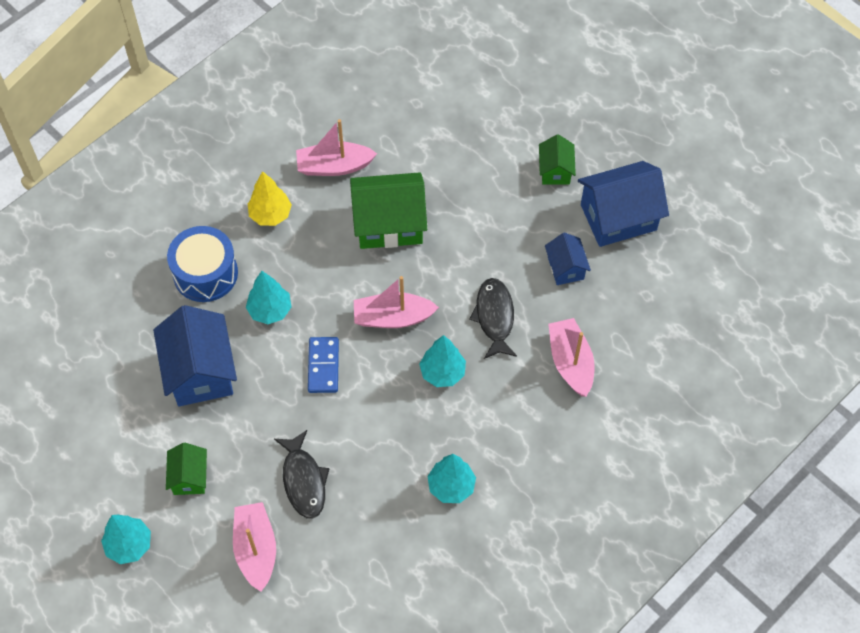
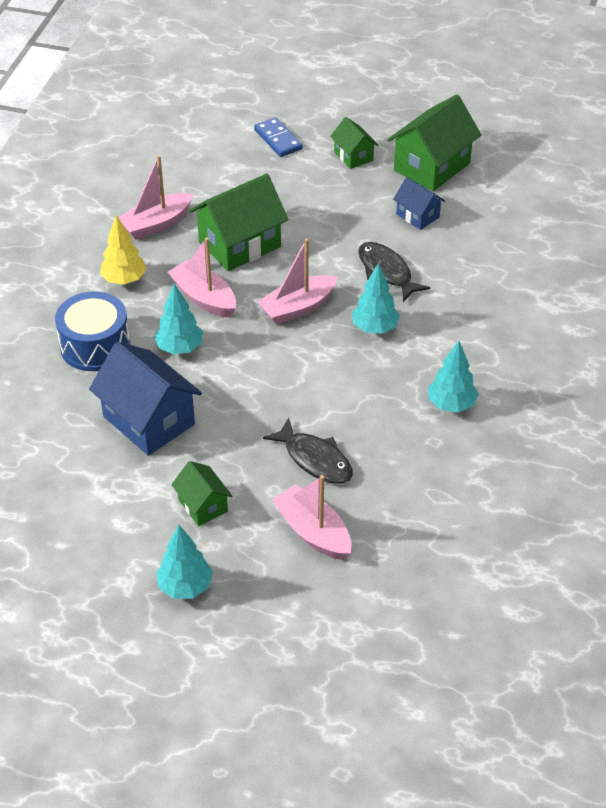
camera: 30 degrees left, 15 degrees down
blue domino [308,337,339,393] -> blue domino moved to [254,117,303,157]
pink boat [548,318,595,397] -> pink boat moved to [168,237,236,318]
blue house [578,161,669,247] -> green house [387,94,481,191]

